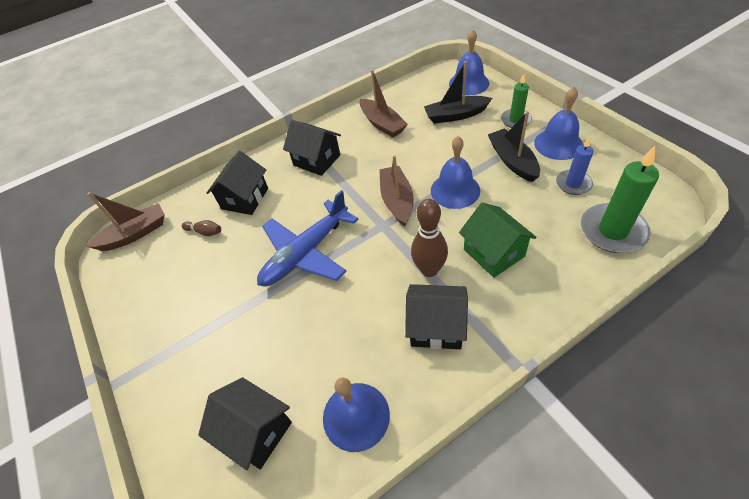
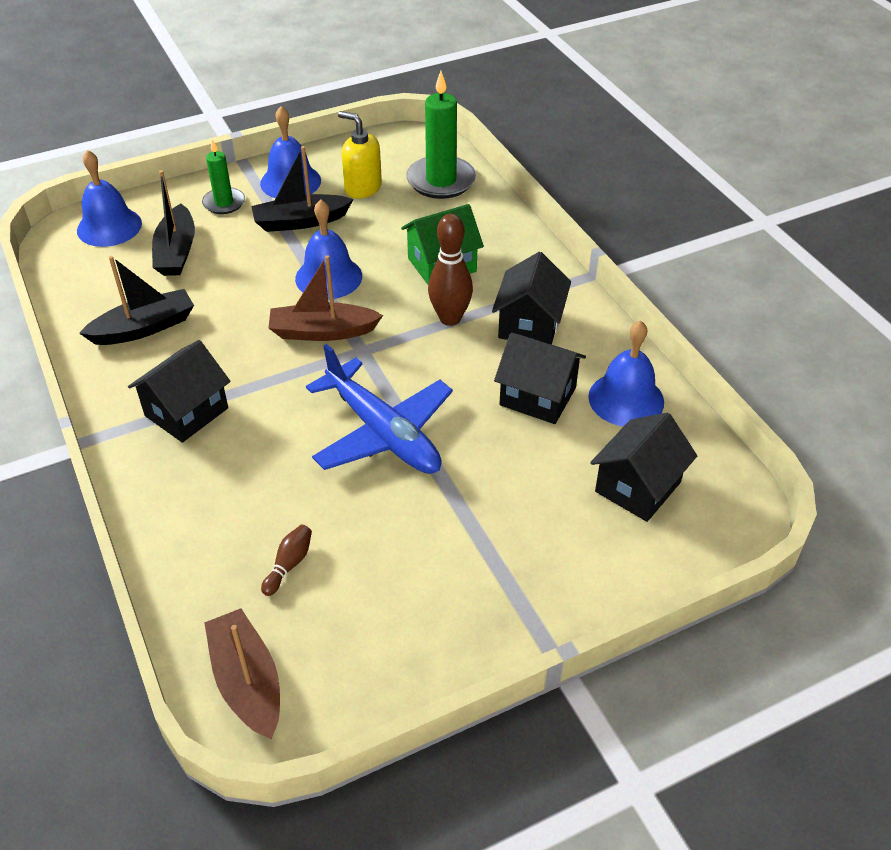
camera: 90 degrees left, 5 degrees down
black house [206,151,268,215] -> black house moved to [494,332,586,424]
brown boat [359,70,408,137] -> black boat [79,256,194,345]
blue candle [556,137,593,195] -> yellow soap dispenser [338,111,382,198]

